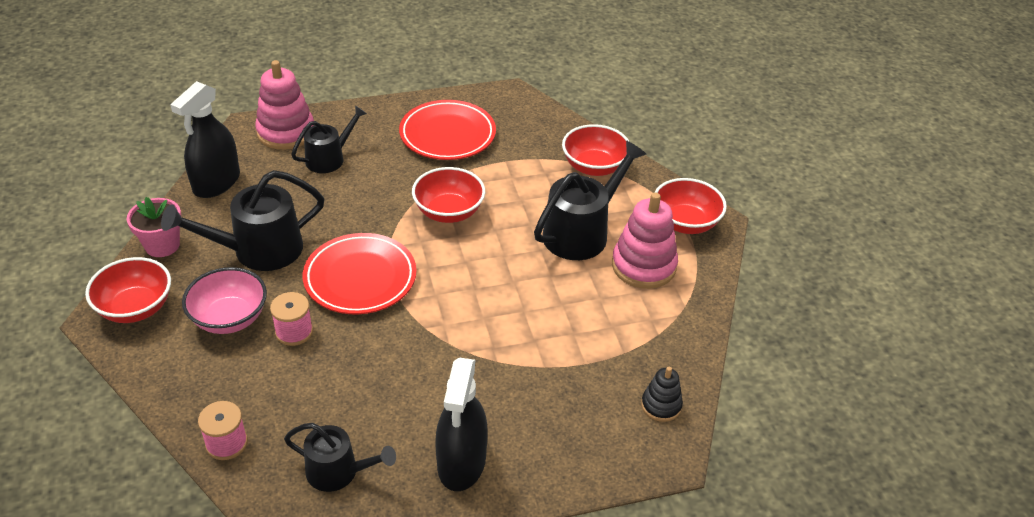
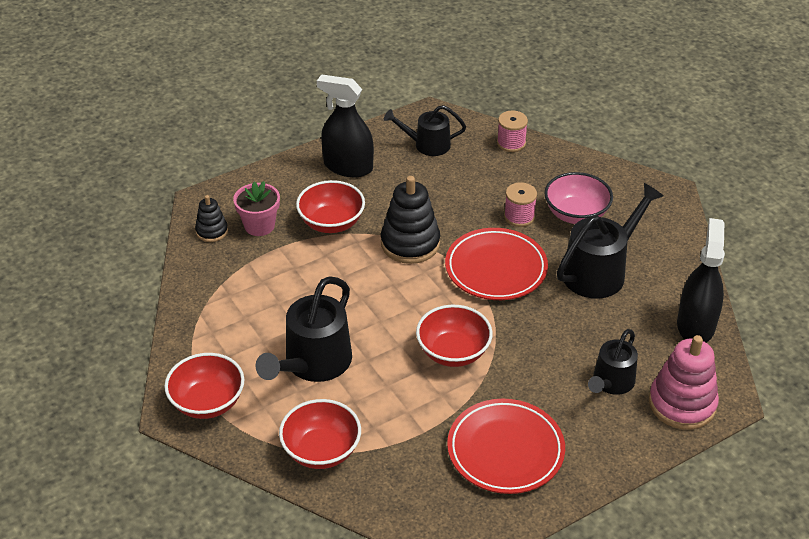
camera: 165 degrees right, 0 degrees up
red bowl [85,257,171,323] -> red bowl moved to [296,180,365,233]
pink flower pot [127,197,182,257] -> pink flower pot moved to [233,181,280,236]
black spray bottle [436,357,488,491] -> black spray bottle turned 60 degrees counterclockwise [317,74,374,177]
pink stacking toy [612,193,678,289] -> none
none -> black stacking toy [381,176,440,264]

